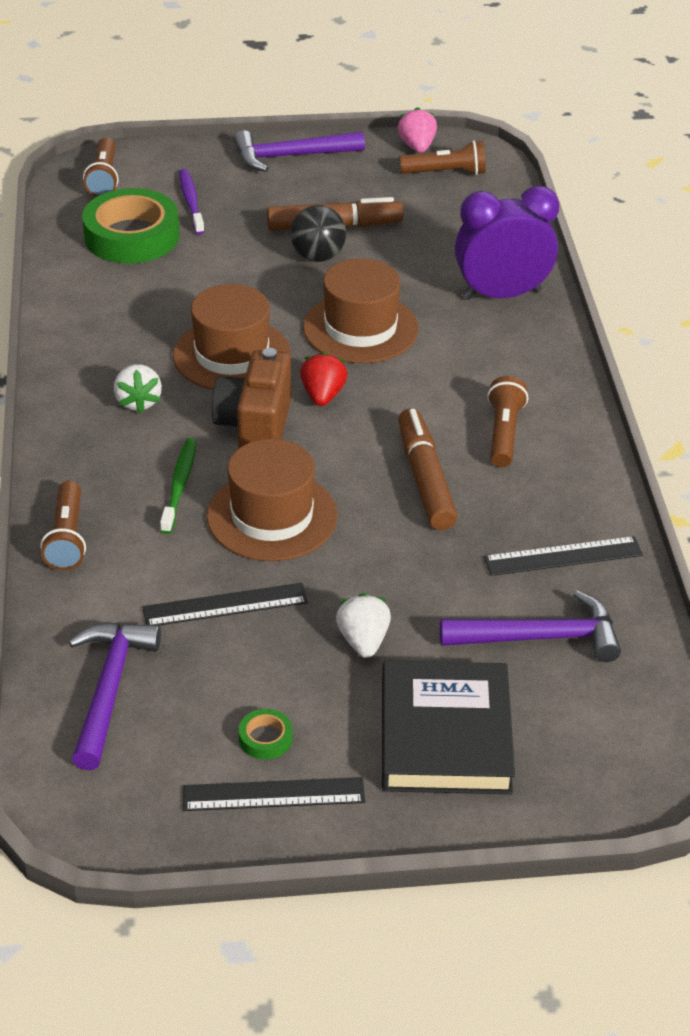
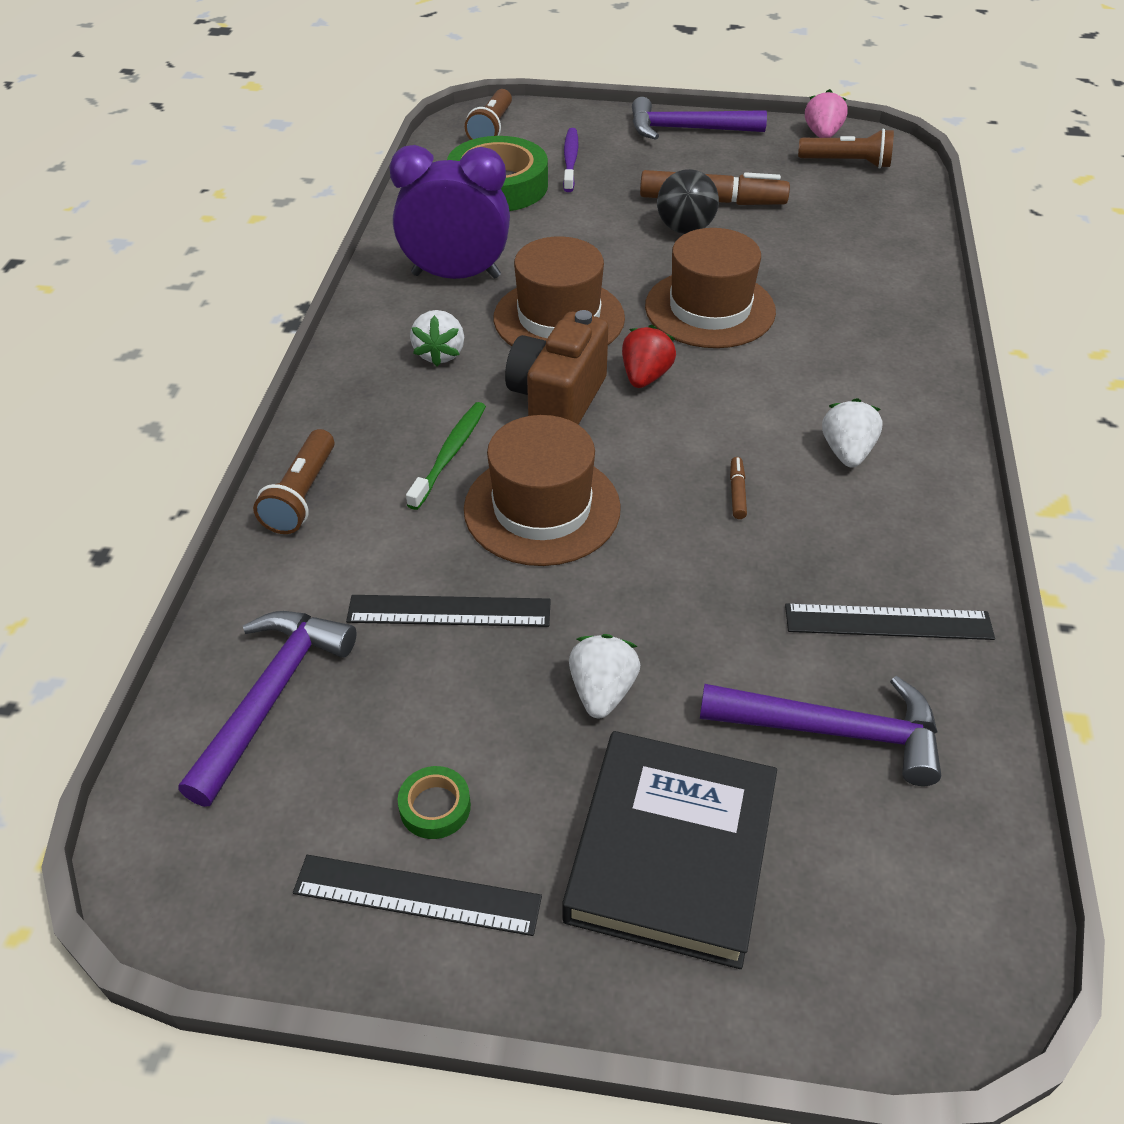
camera: 15 degrees right, 5 degrees up
brown marker [398,408,458,530] -> brown marker [730,457,747,519], size x0.40
purple clock [455,186,559,300] -> purple clock moved to [390,145,510,279]
brown flashlight [487,376,528,467] -> white strawberry [822,398,882,468]

